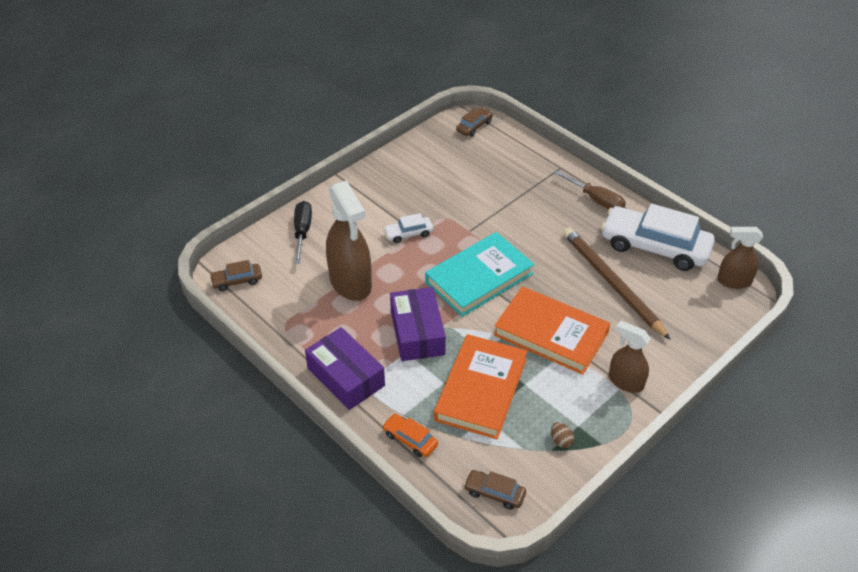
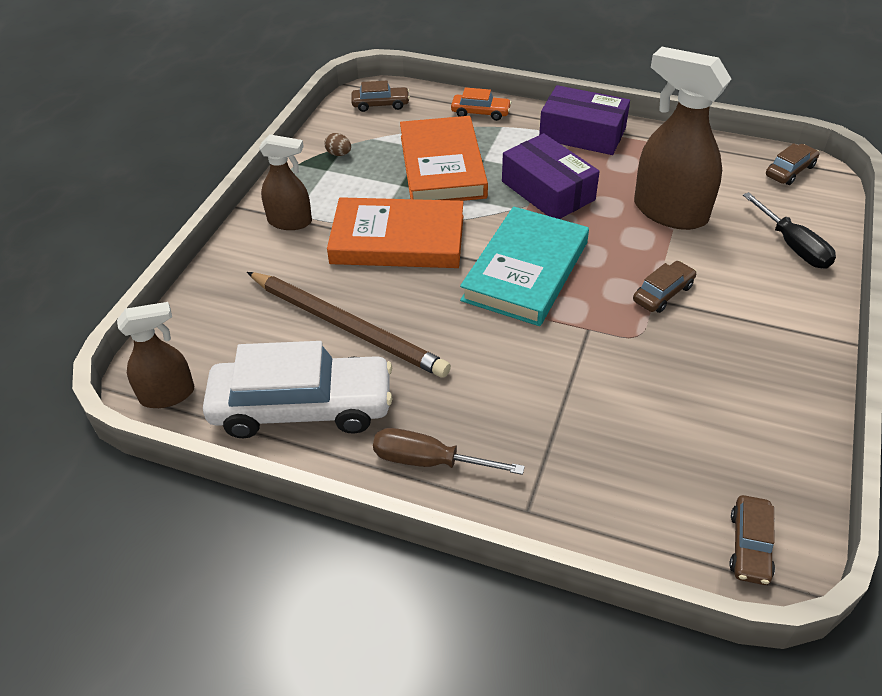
camera: 155 degrees right, 0 degrees up
white car [383,213,433,243] -> brown car [633,261,697,313]

